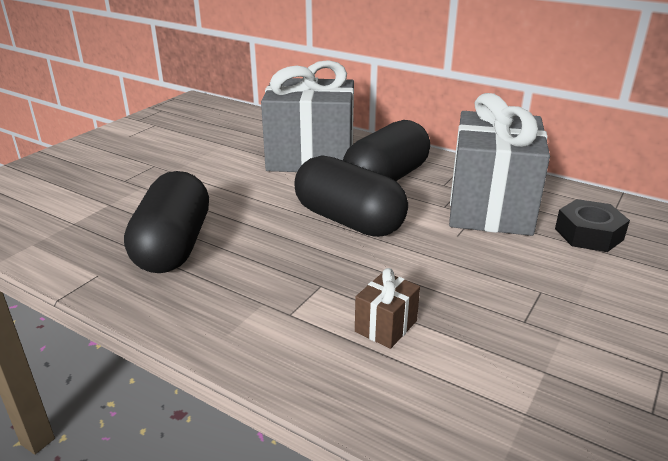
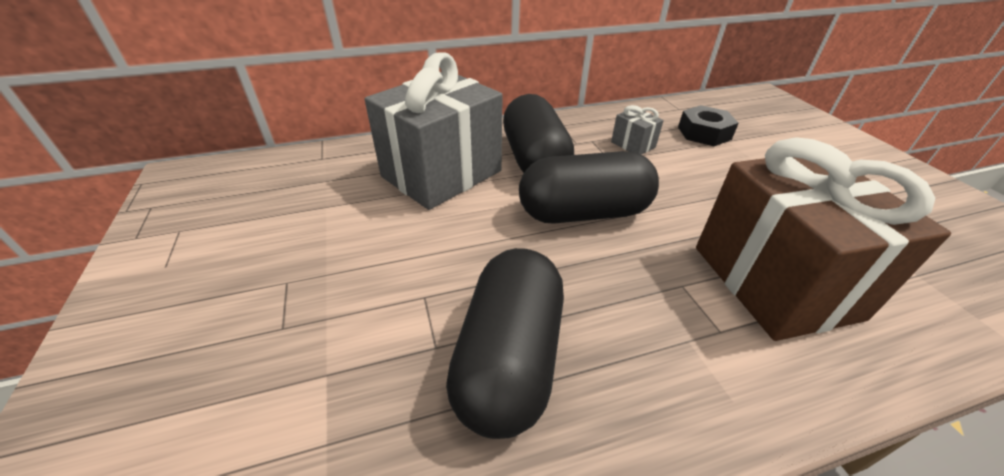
camera: 50 degrees left, 10 degrees up
black capsule [124,171,209,273] -> black capsule turned 60 degrees clockwise [446,248,564,439]
brown gift [355,268,420,349] -> brown gift [696,137,951,341], size x2.46
grey gift [449,93,550,236] -> grey gift [611,105,664,154], size x0.41

